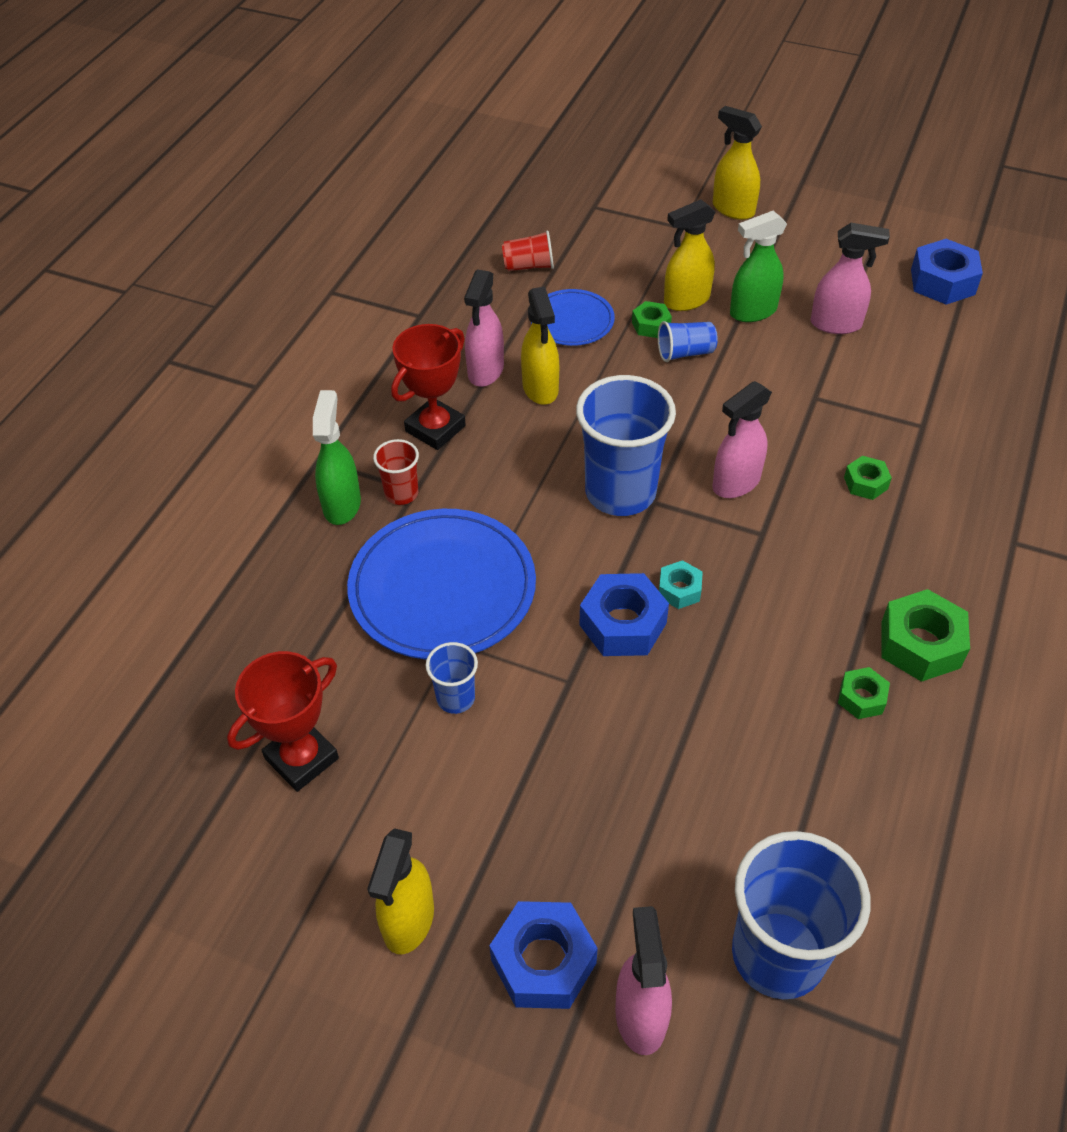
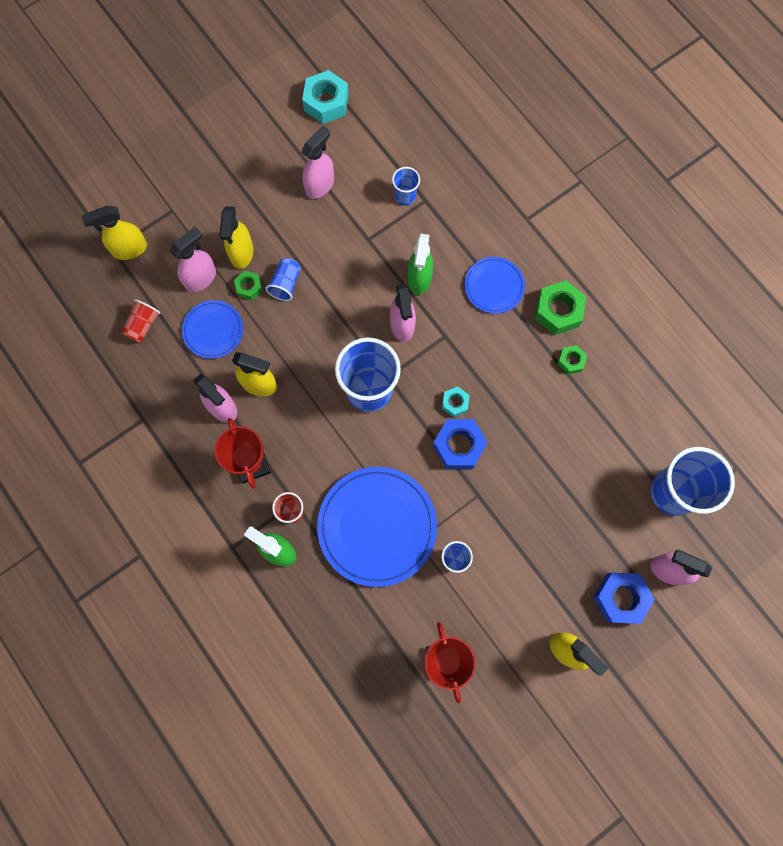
camera: 60 degrees left, 25 degrees up
yellow spray bottle [713,106,762,220] -> yellow spray bottle moved to [82,206,147,260]
green spray bottle [730,211,787,322] -> green spray bottle moved to [408,234,433,295]
green nut [844,456,892,500] -> none
blue nut [911,239,983,305] -> turquoise nut [302,70,349,124]
none -> pink spray bottle [169,227,216,292]
none -> blue cup [392,167,420,206]
none -> blue plate [464,257,525,314]

